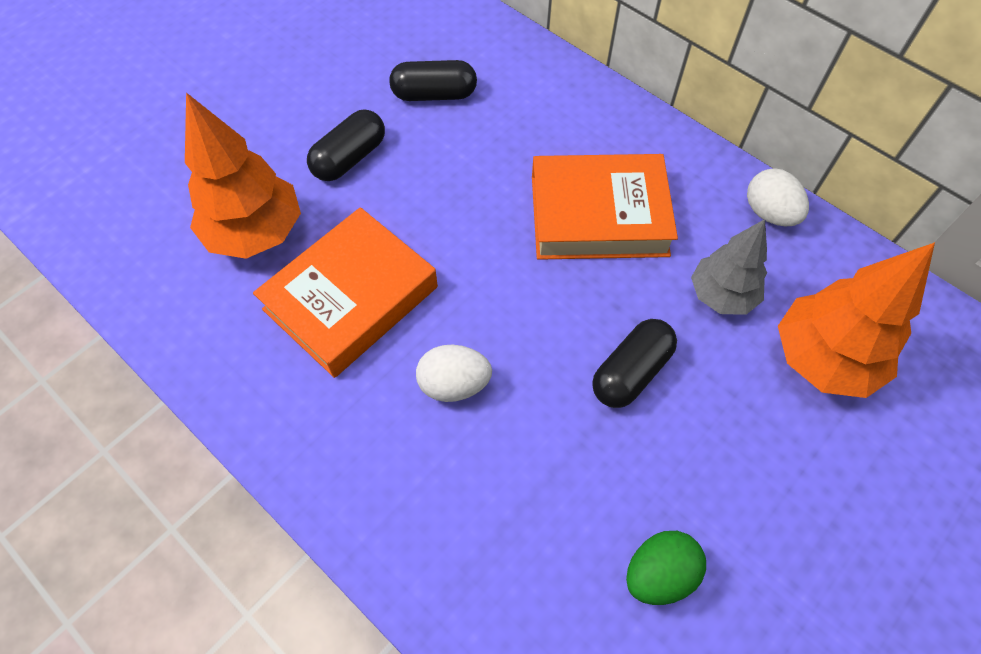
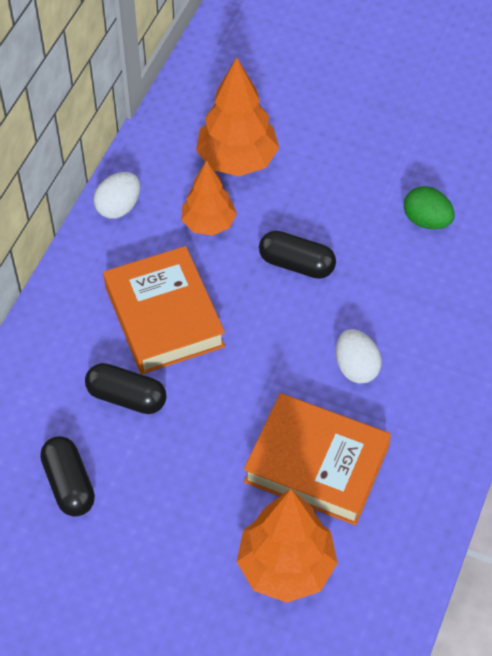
camera: 110 degrees left, 5 degrees down
black capsule [307,109,385,181] -> black capsule moved to [85,363,166,414]
grey tree [691,219,767,315] -> orange tree [181,160,237,236]

